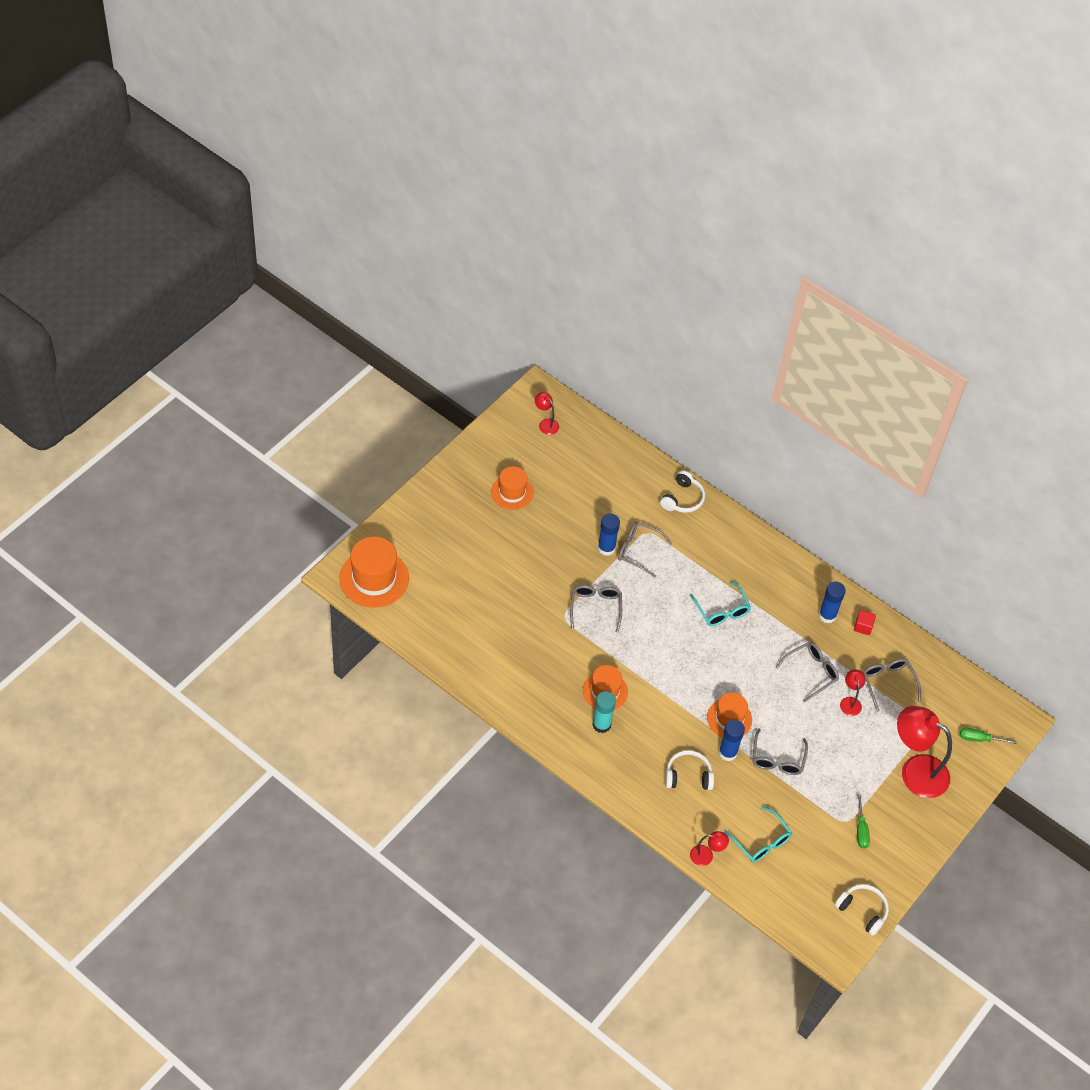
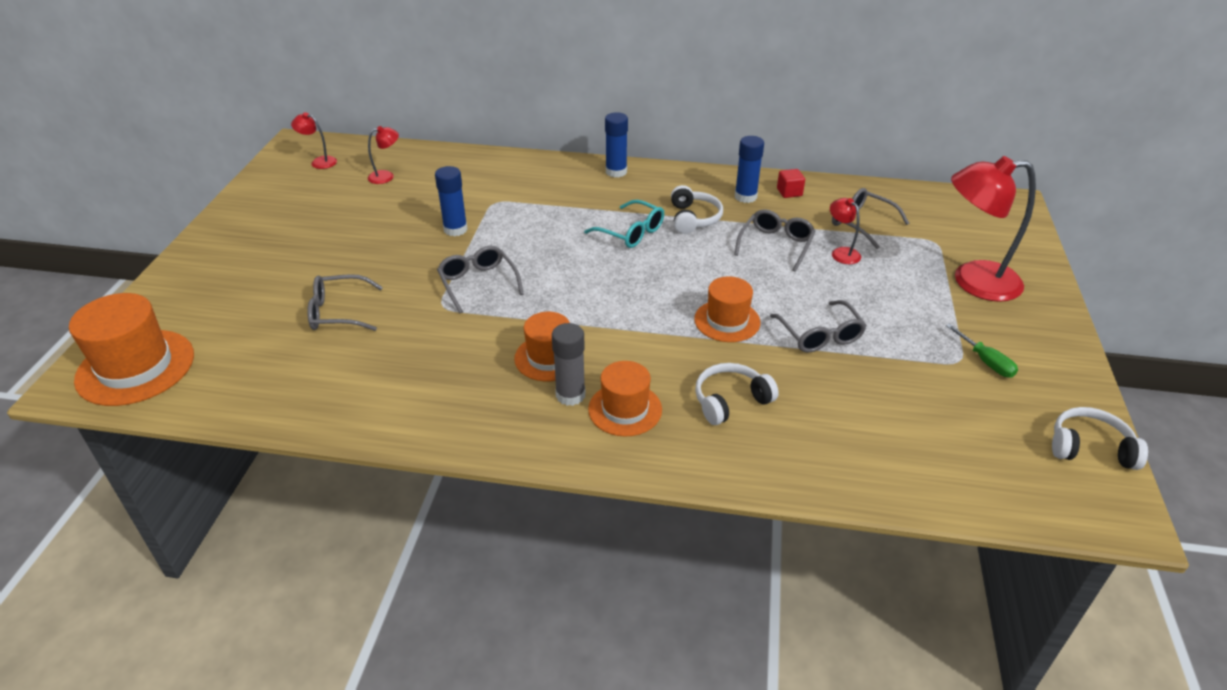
camera: 25 degrees left, 15 degrees down
orange hat [491,466,534,510] -> orange hat moved to [588,361,662,437]
turquoise glue stick [592,691,616,733] -> grey glue stick [552,323,586,406]
grey glasses [618,522,672,577] -> grey glasses moved to [307,274,383,331]
white headphones [660,471,705,513] -> white headphones moved to [671,185,723,234]
red lamp [690,831,729,866] -> red lamp moved to [368,126,399,184]
blue glue stick [719,720,745,761] -> blue glue stick moved to [605,112,628,178]
turquoise glasses [724,806,792,863] -> none
green screwdriver [960,728,1016,744] -> none

